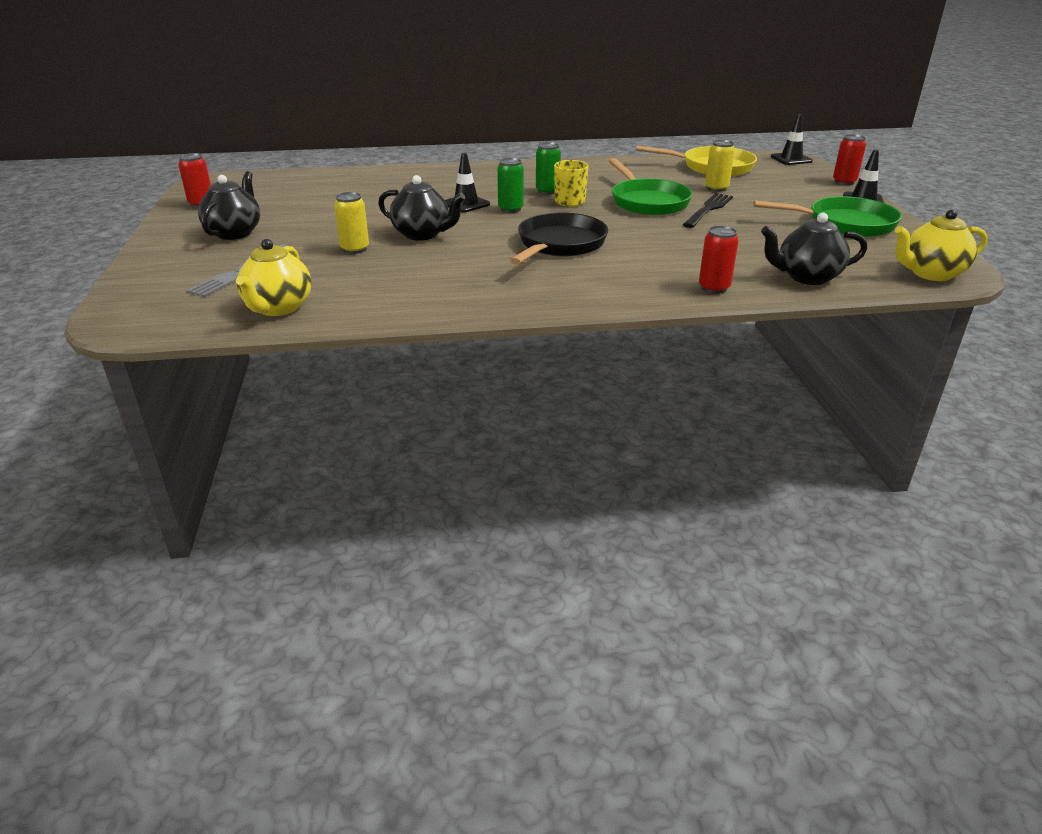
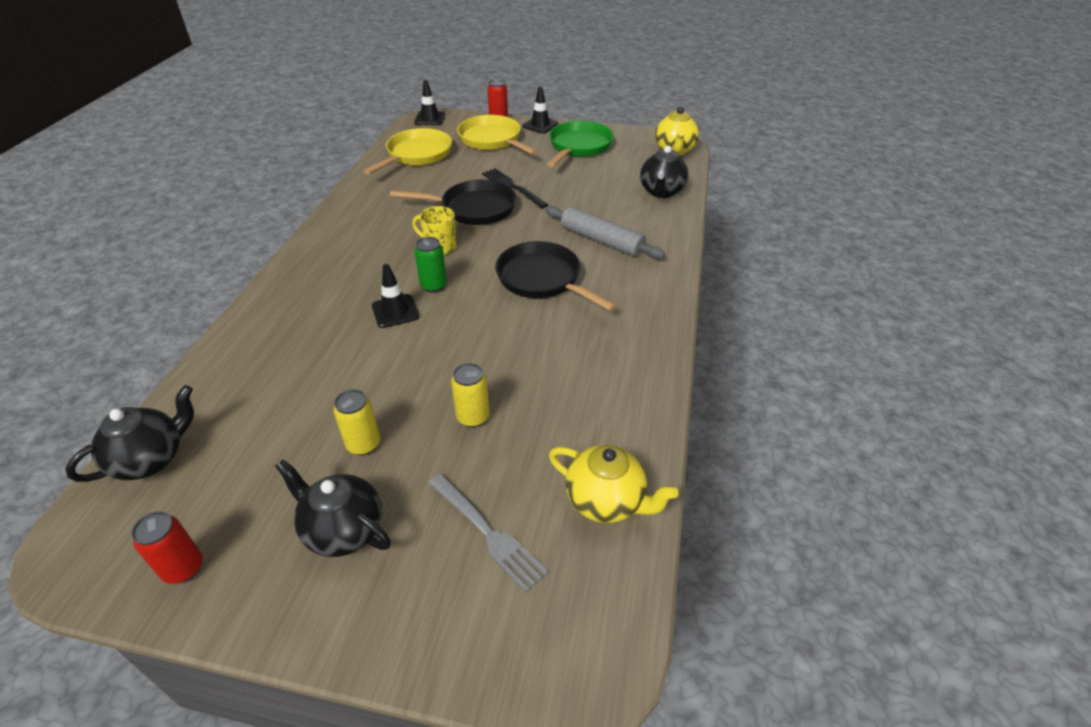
camera: 70 degrees left, 10 degrees up
black teapot [378,175,465,241] -> black teapot moved to [65,385,194,482]
green can [536,142,561,195] -> none
green pan [609,158,693,215] -> black pan [390,180,516,225]
red can [699,226,739,294] -> none
yellow can [705,140,735,192] -> yellow can moved to [334,389,380,456]
none -> yellow pan [457,115,538,155]
none -> grey rolling pin [545,206,665,259]

